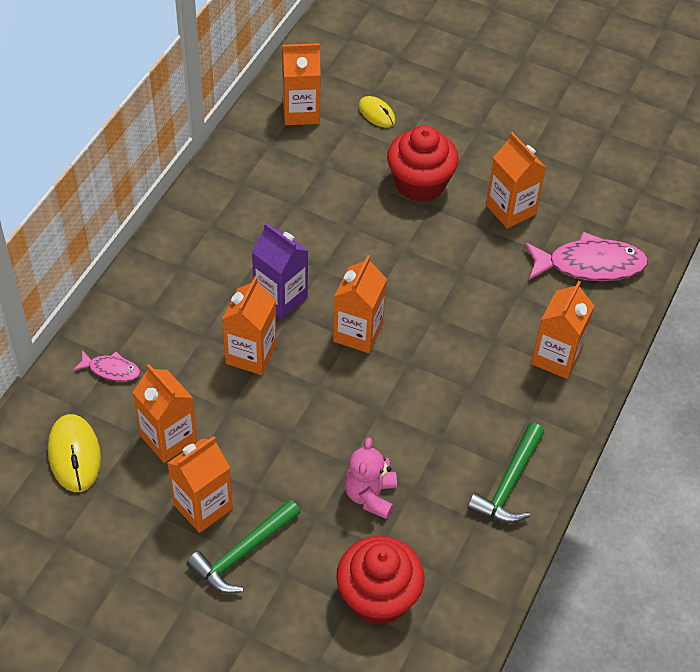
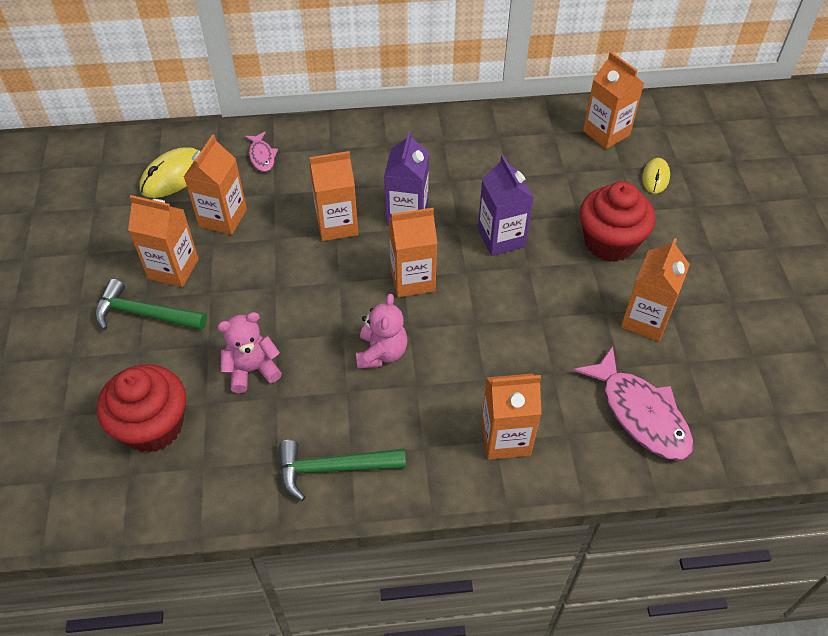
camera: 60 degrees right, 0 degrees up
none -> pink teddy bear [356,294,407,369]
none -> purple carton [478,155,534,256]

